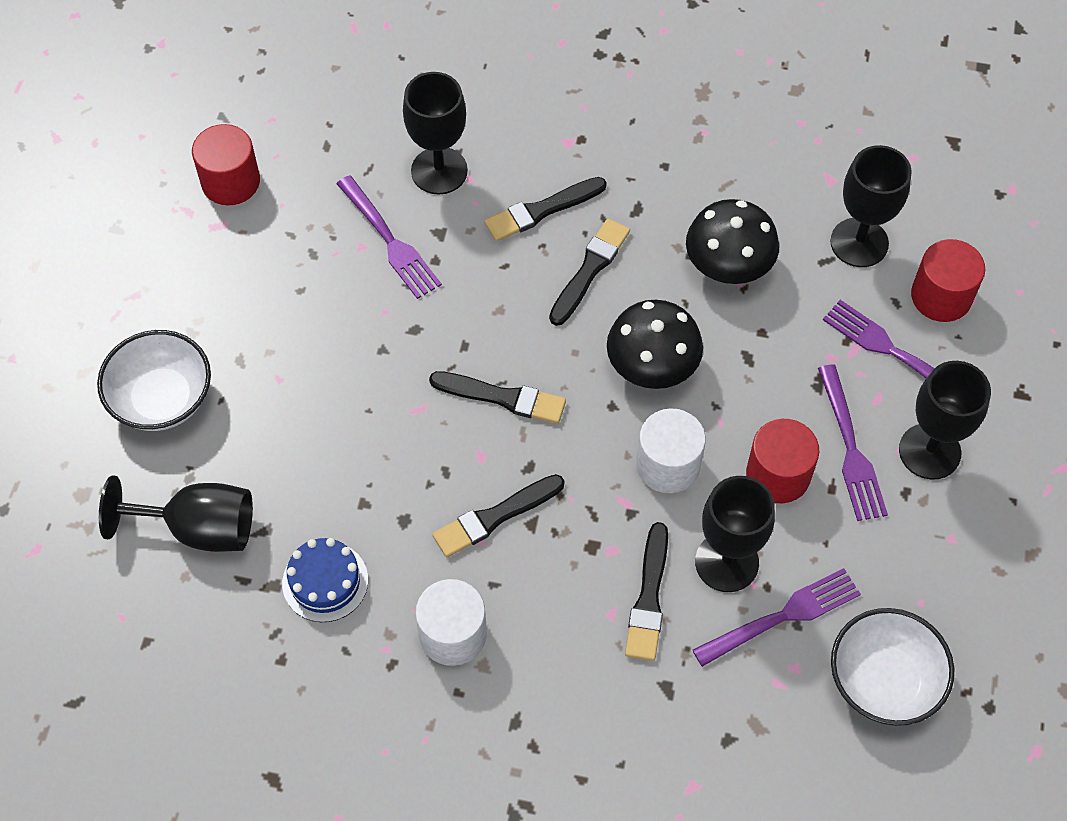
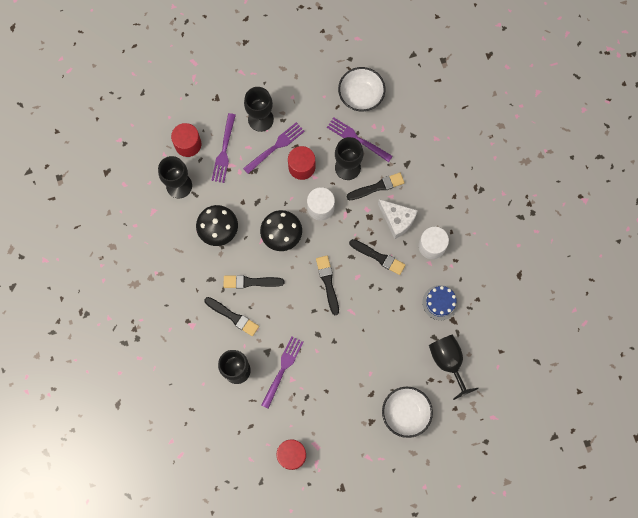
camera: 120 degrees left, 15 degrees up
none -> white cheese [378,199,418,239]

